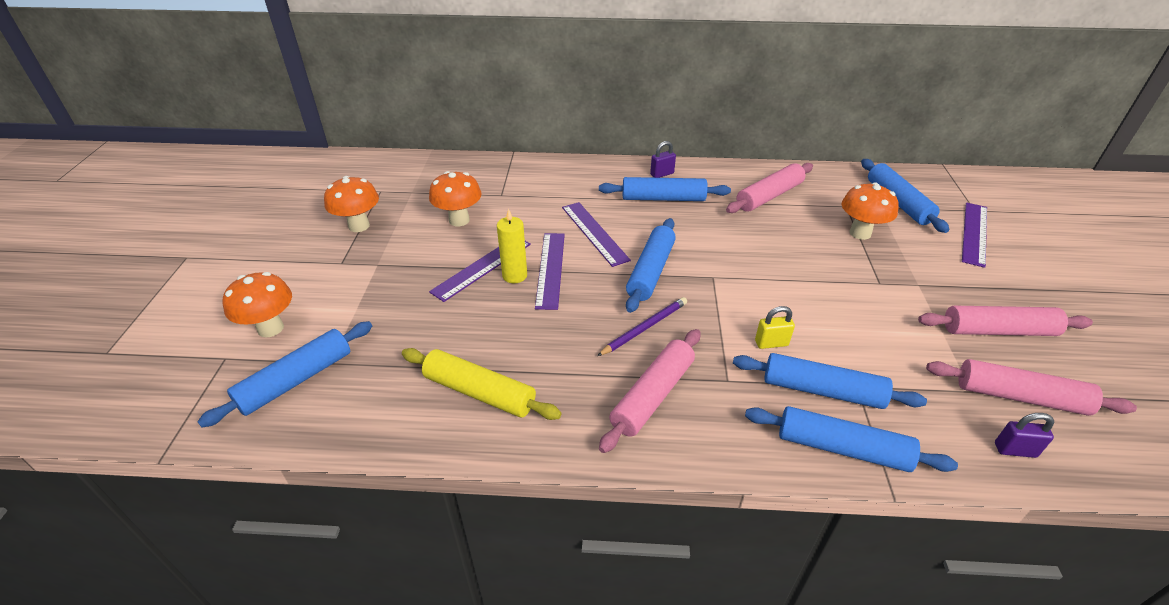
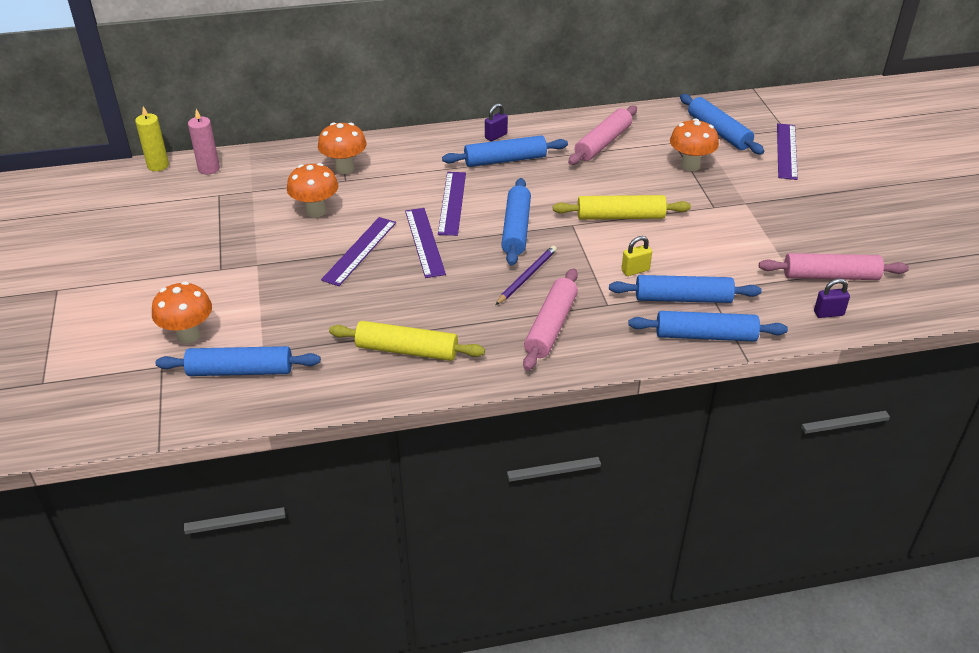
camera: 15 degrees left, 0 degrees up
blue rolling pin [197,321,372,428] -> blue rolling pin turned 60 degrees clockwise [155,346,321,376]
orange mushroom [324,176,379,232] -> orange mushroom moved to [318,122,367,174]
yellow candle [497,209,527,283] -> yellow candle moved to [135,106,169,171]
purple ruler [562,202,631,267] -> purple ruler turned 45 degrees clockwise [438,172,466,236]
pink rolling pin [918,306,1093,336] -> none
none -> pink candle [188,109,220,174]
none -> yellow rolling pin [553,195,691,220]

